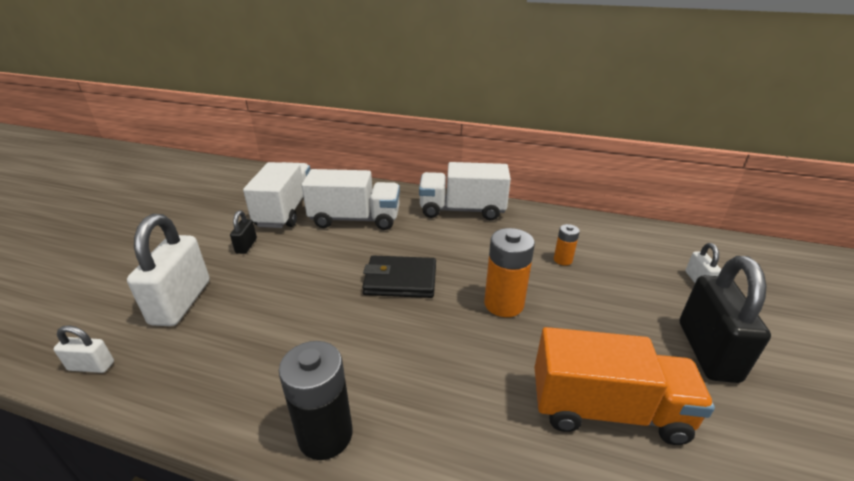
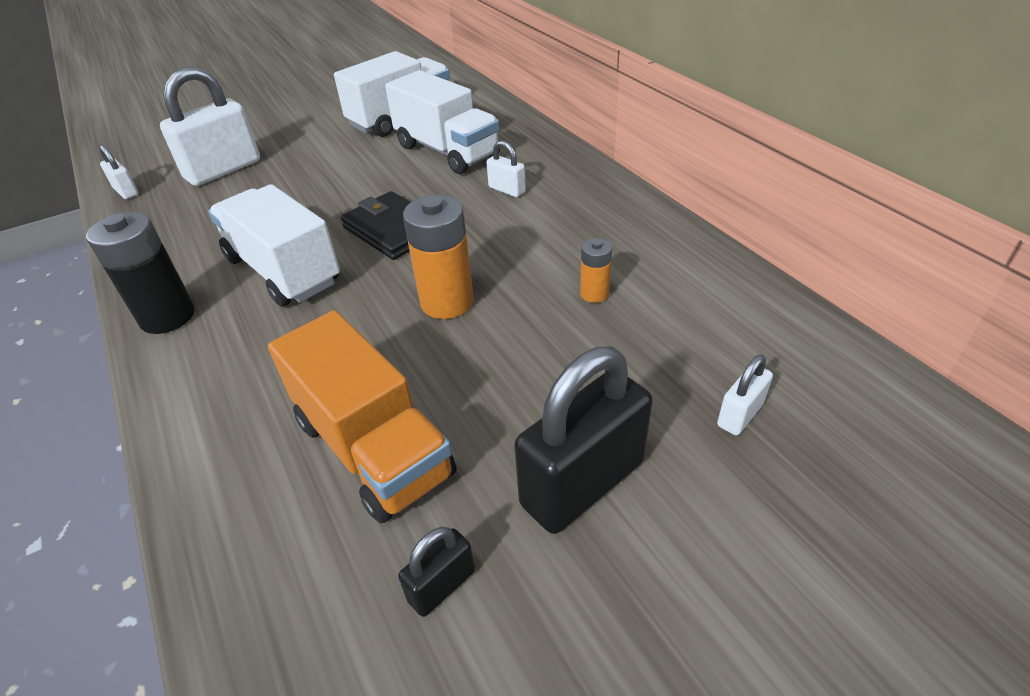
camera: 45 degrees right, 10 degrees up
black padlock [230,210,257,254] -> black padlock moved to [398,527,475,617]
white truck [419,162,511,220] -> white truck moved to [208,184,340,306]
none -> white padlock [486,140,526,197]

